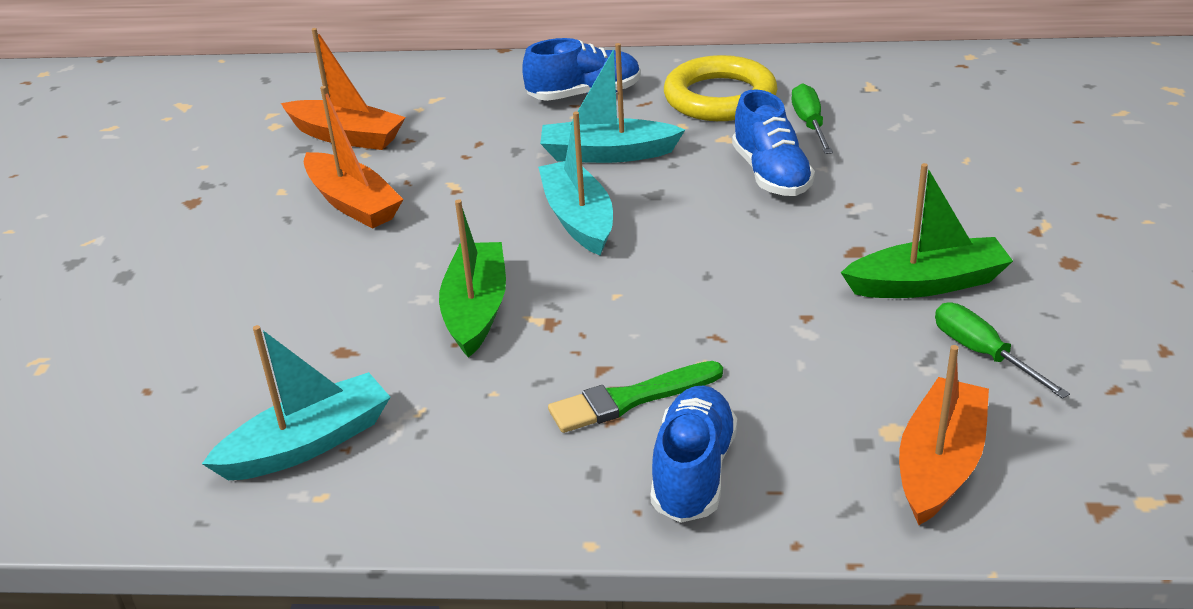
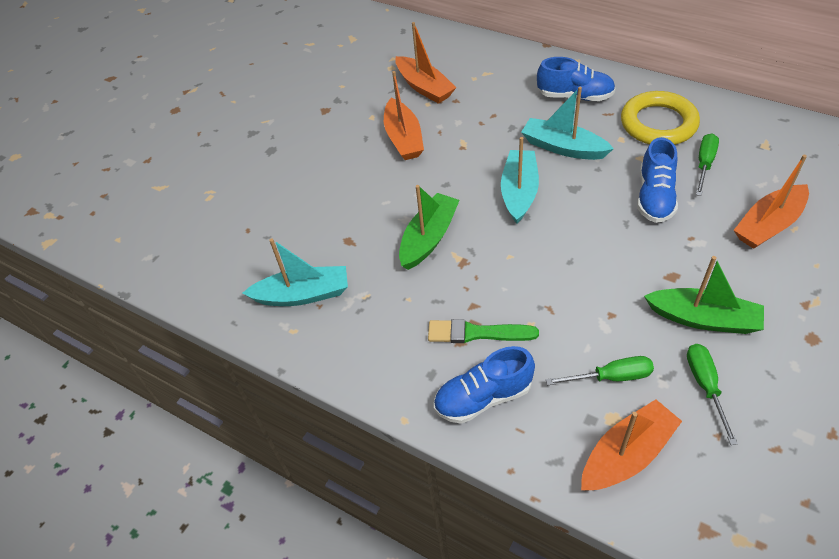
camera: 30 degrees right, 15 degrees up
blue shoe [650,385,737,523] -> blue shoe turned 150 degrees counterclockwise [434,346,535,424]
none -> green screwdriver [546,356,654,385]
none -> orange boat [734,155,809,249]

